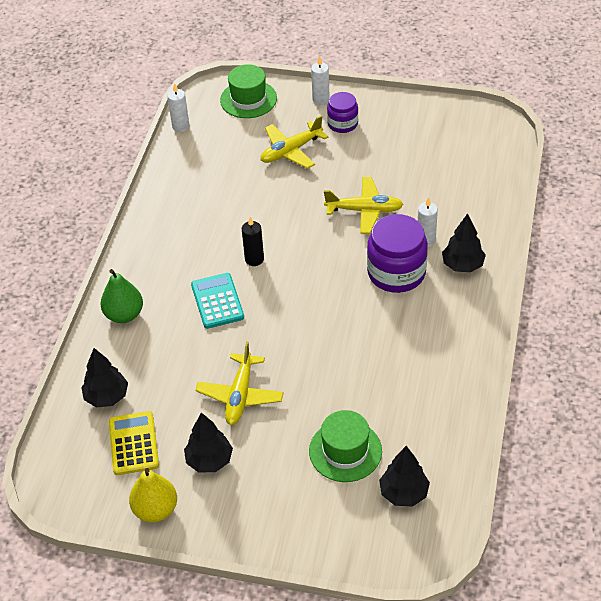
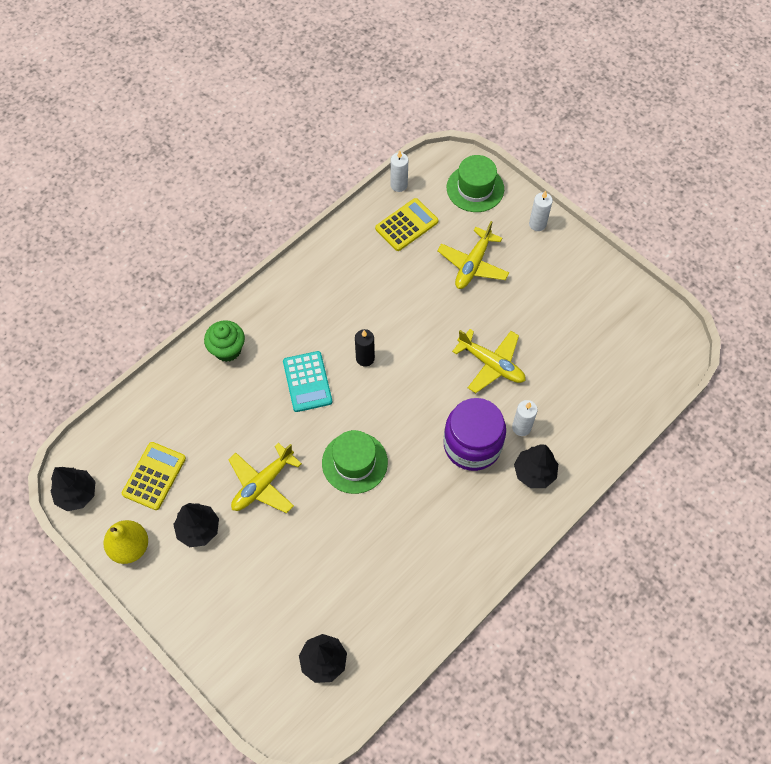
camera: 30 degrees right, 15 degrees up
black tree [81,348,128,407] -> black tree moved to [50,467,96,511]
green pear [100,269,143,323] -> green cupcake [204,320,245,362]
turquoise calculator [191,273,244,329] -> turquoise calculator turned 150 degrees clockwise [283,351,332,412]
yellow plane [260,116,328,169] -> yellow plane turned 60 degrees counterclockwise [437,221,509,289]
green hat [309,410,382,482] -> green hat moved to [322,430,388,494]
purple jar [327,92,358,133] -> none
none -> yellow calculator [375,198,438,251]

